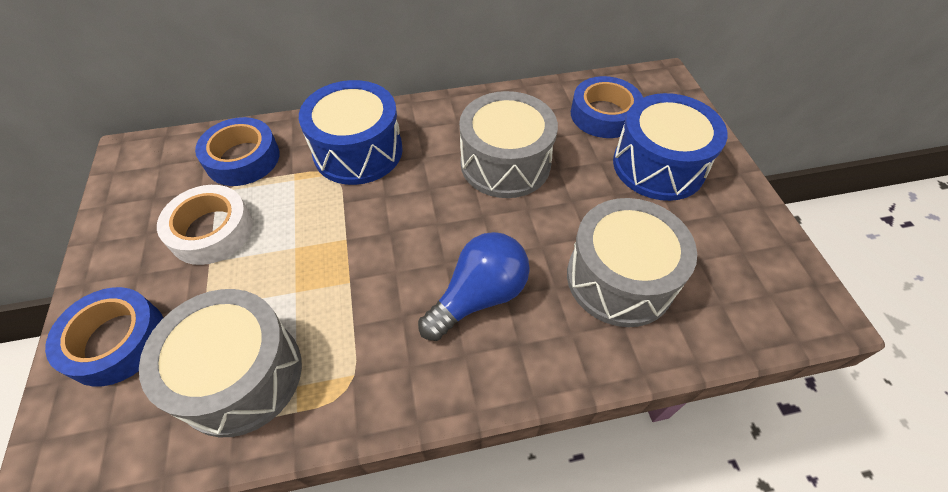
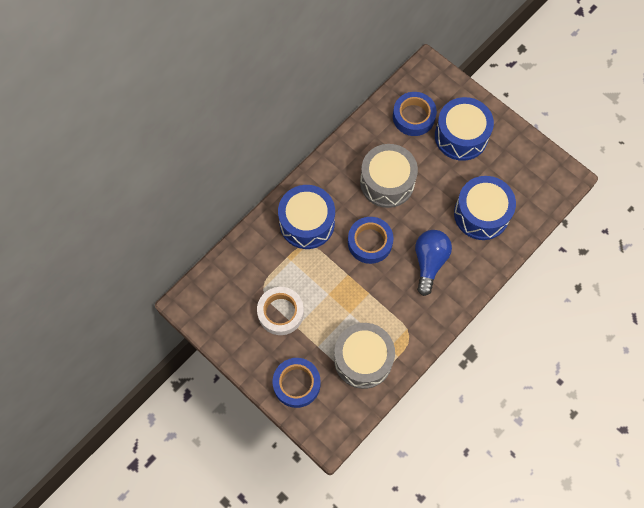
camera: 35 degrees left, 15 degrees up
blue tape [195,117,279,186] -> blue tape moved to [348,217,394,264]
grey drum [567,198,697,327] -> blue drum [454,176,516,240]

